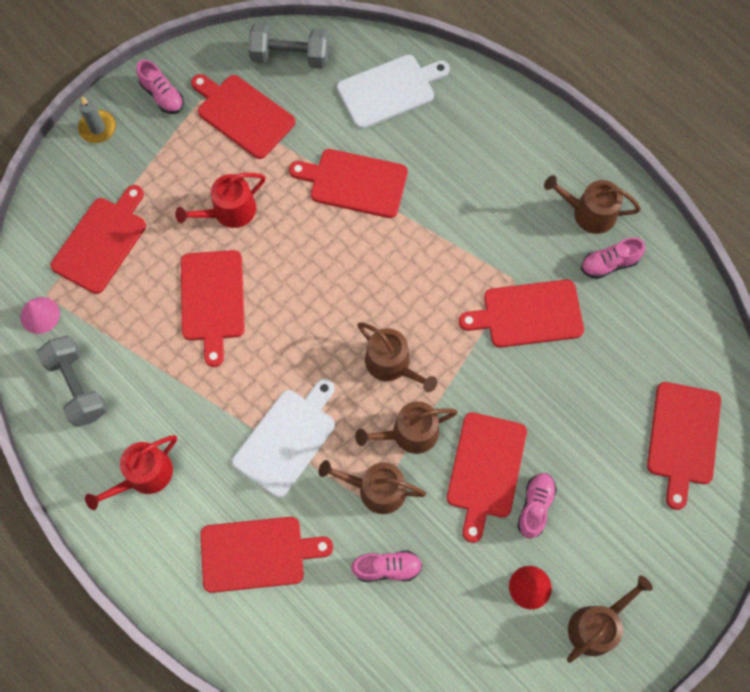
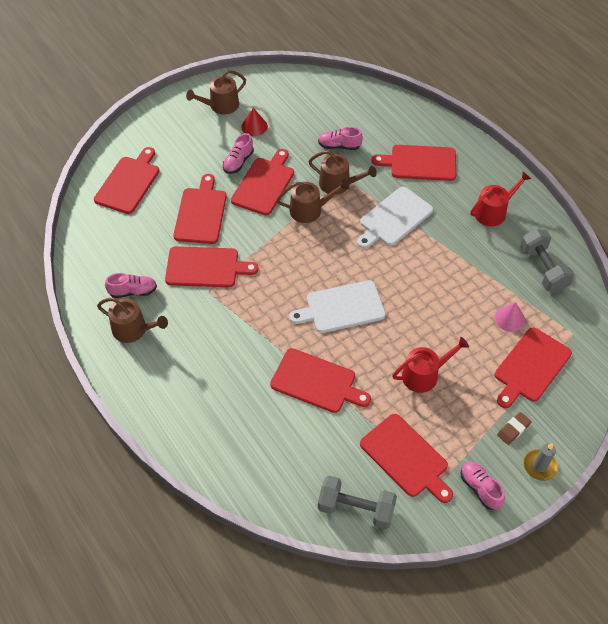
camera: 170 degrees left, 15 degrees down
pink cone [21,297,60,334] -> pink cone moved to [494,302,525,332]
red cutting board [181,250,245,367] -> red cutting board moved to [173,174,227,244]
white cutting board [337,54,450,129] -> white cutting board moved to [289,280,386,333]
brown watering can [358,322,437,392] -> none
none -> brown eraser [497,412,532,445]

